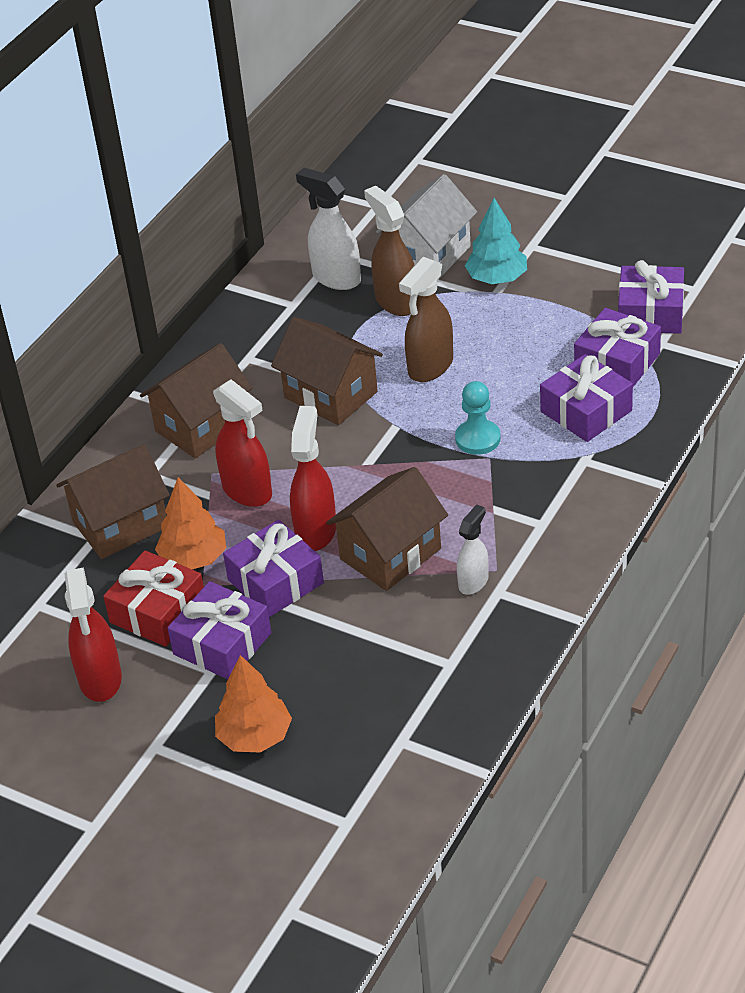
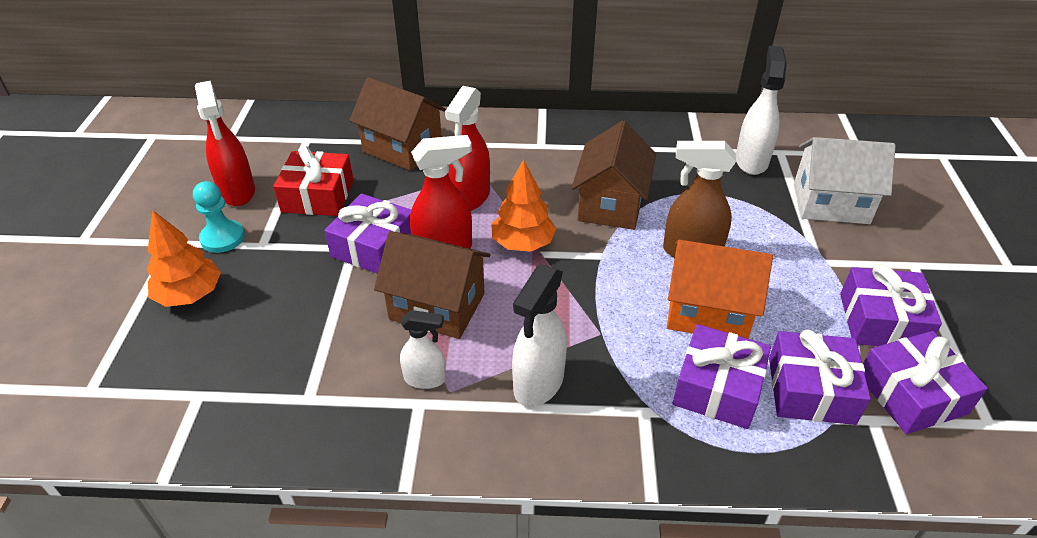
camera: 60 degrees right, 0 degrees up
red spray bottle [64,567,122,702] -> red spray bottle turned 75 degrees counterclockwise [195,81,255,206]
brown house [140,343,252,458] -> none
orange tree [155,477,226,569] -> orange tree moved to [491,159,556,252]
purple gift [168,581,271,679] -> purple gift moved to [840,264,942,346]
brown spray bottle [364,186,415,316] -> none
turquoise pawn [455,381,500,455] -> turquoise pawn moved to [193,181,245,253]
turquoise tree [465,198,527,284] -> none
none -> white spray bottle [512,264,567,407]
none -> orange house [667,240,773,339]

